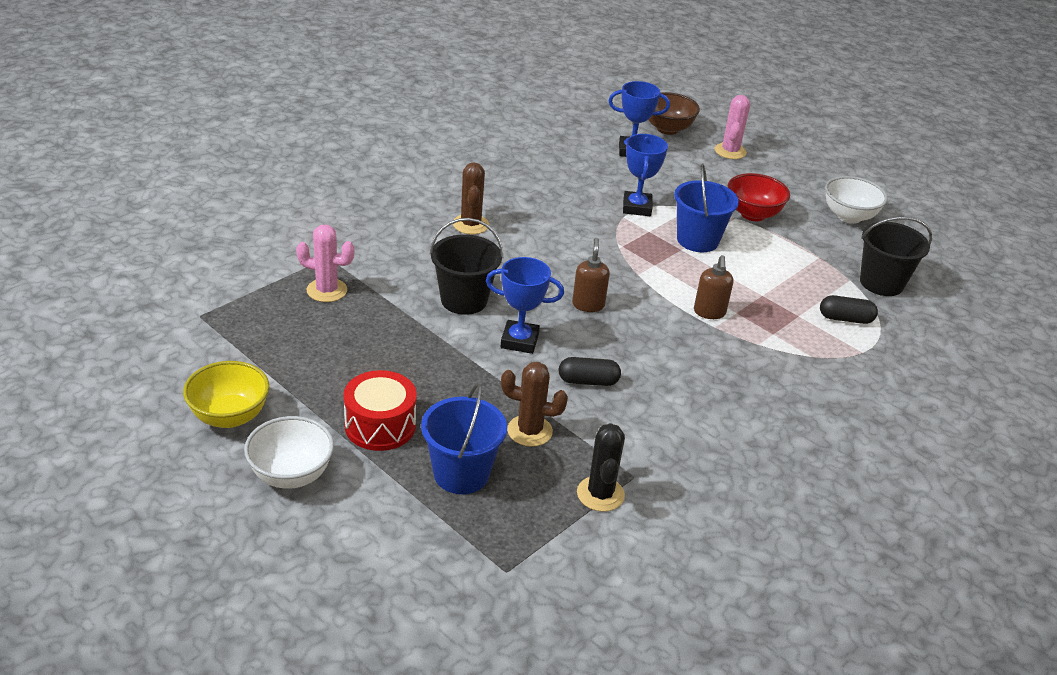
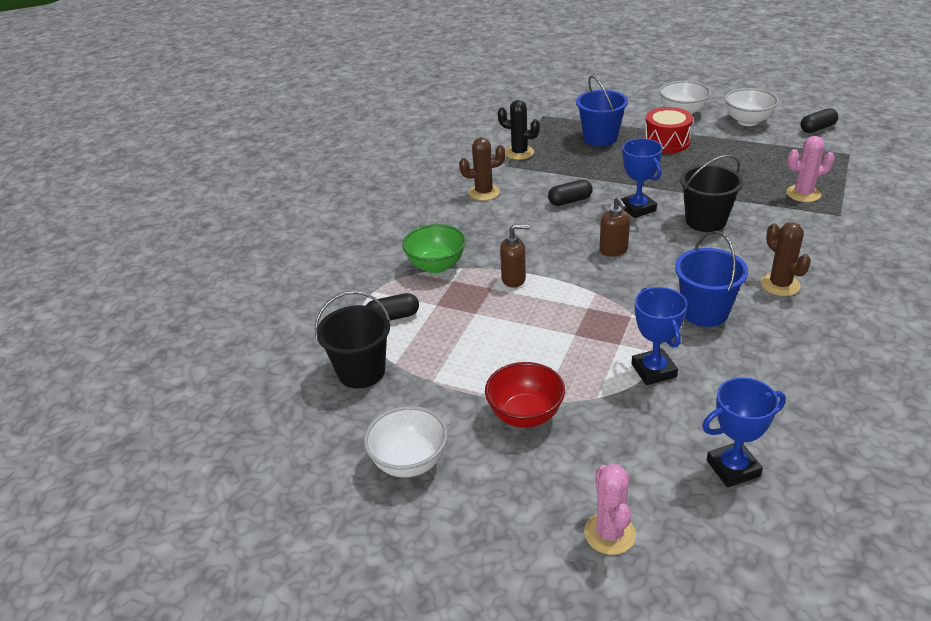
camera: 165 degrees right, 0 degrees up
yellow bowl [183,361,269,428] -> white bowl [725,88,779,126]
blue trophy [486,257,564,354] -> blue trophy turned 75 degrees clockwise [621,138,663,218]
brown cactus [501,362,568,447] -> brown cactus moved to [459,137,505,201]
black cactus [577,423,625,512] -> black cactus turned 45 degrees counterclockwise [498,100,540,160]
brown bowl [648,92,700,135] -> none
blue bucket [674,164,739,252] -> blue bucket moved to [675,231,748,327]
brown soap dispenser [694,255,733,319] -> brown soap dispenser turned 105 degrees clockwise [500,224,530,288]
none -> green bowl [402,224,466,273]
none -> black capsule [800,108,838,133]

